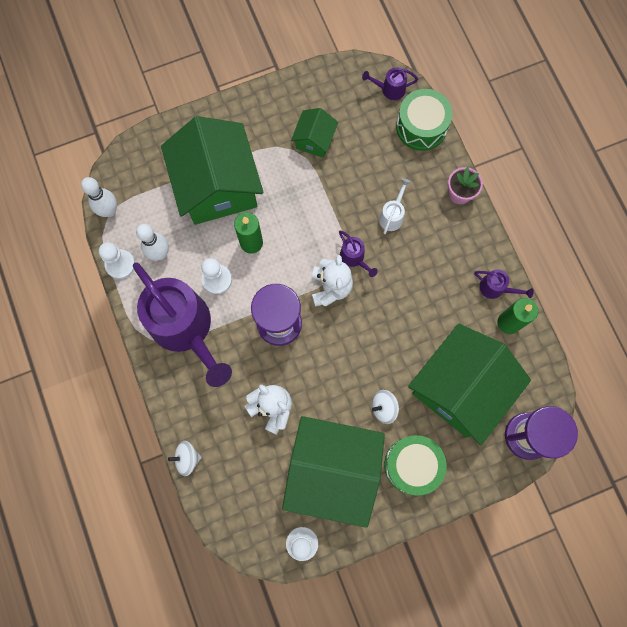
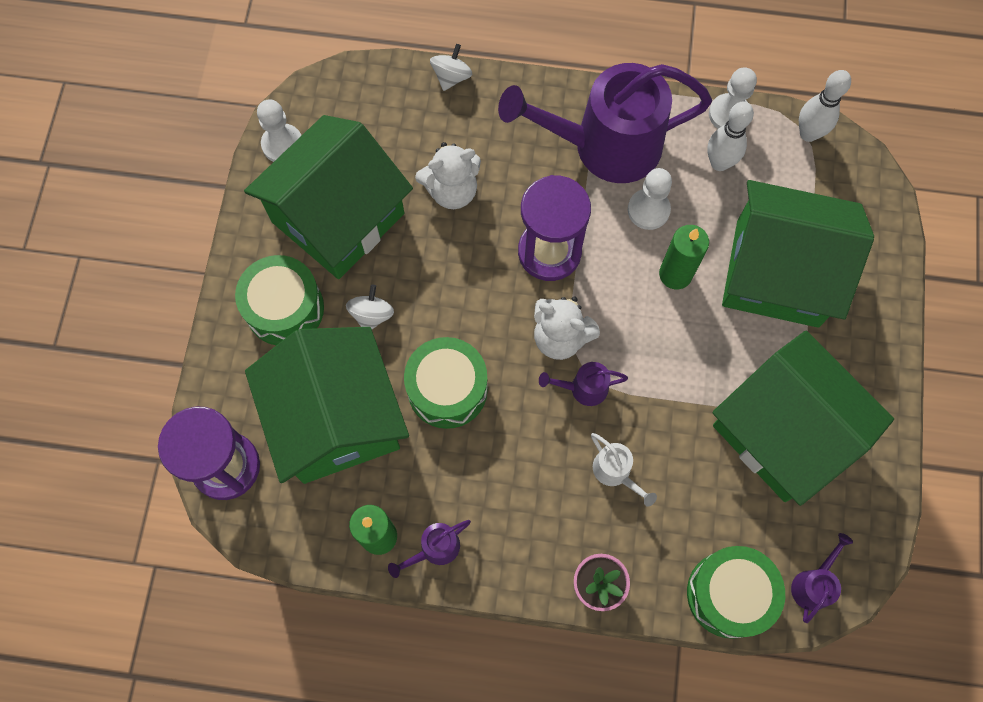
camera: 120 degrees right, 5 degrees down
green house [291,108,338,158] -> green house [712,331,894,506], size x2.15
none -> green drum [404,337,488,429]

